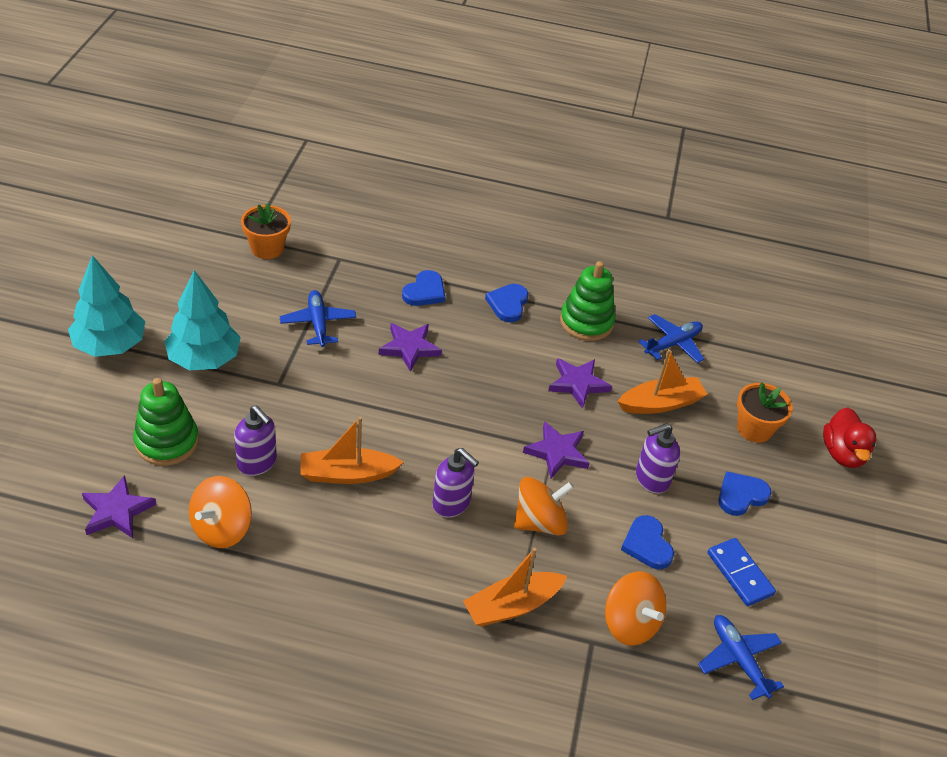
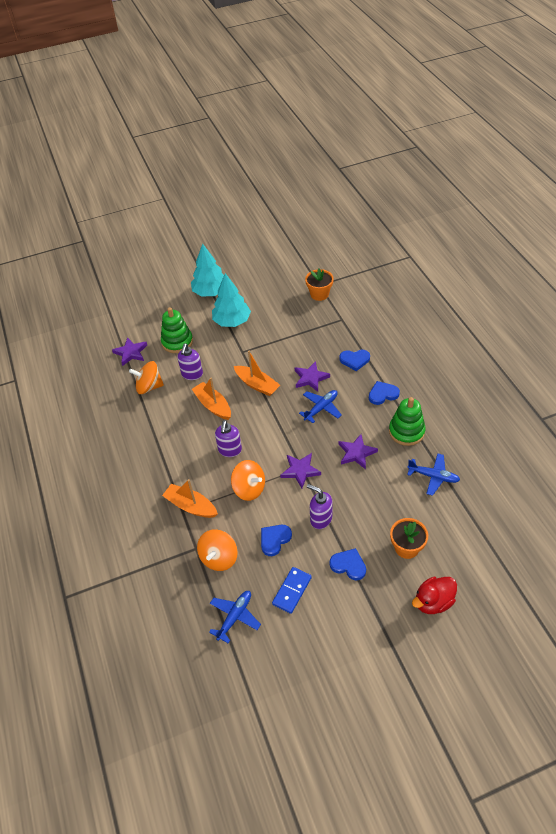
camera: 65 degrees right, 5 degrees up
blue plane [280,290,356,347] -> blue plane moved to [299,390,342,423]
orange boat [617,349,708,414] -> orange boat moved to [234,351,280,396]

